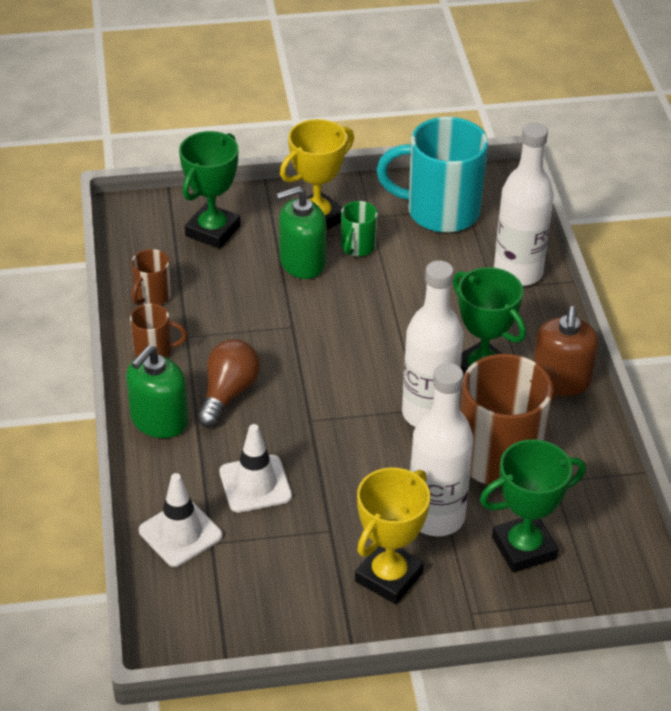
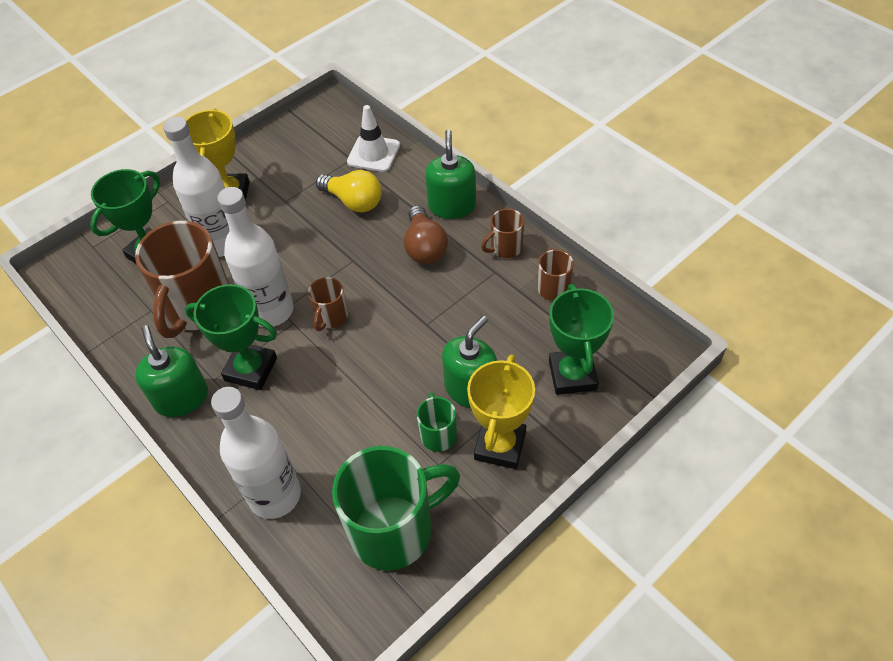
camera: 150 degrees right, 10 degrees up
white traffic cone [219,424,292,513] -> yellow light bulb [316,170,382,213]
turquoise mug [376,117,488,233] -> green mug [332,446,460,571]
brown soap dispenser [533,306,599,396] -> green soap dispenser [135,325,208,417]
none -> brown mug [308,277,348,331]

